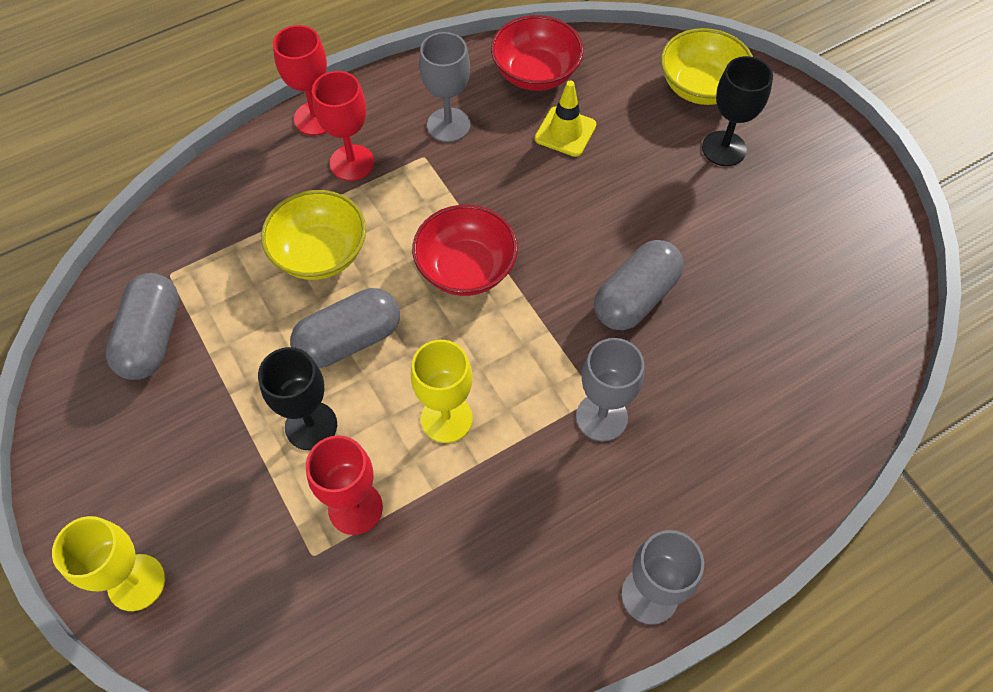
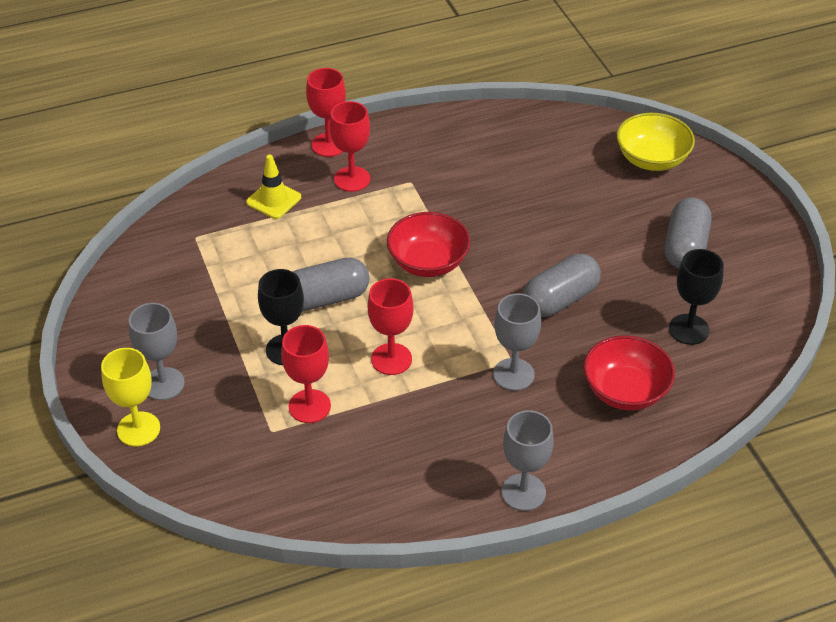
camera: 10 degrees right, 15 degrees down
grey capsule [105,273,179,380] -> grey capsule moved to [665,198,711,268]
yellow bowl [261,190,366,280] -> none
yellow goblet [411,340,473,443] -> red goblet [368,278,413,375]
grey goblet [419,32,470,142] -> grey goblet moved to [129,303,185,400]
red bowl [491,15,584,91] -> red bowl moved to [583,335,675,410]
yellow traffic cone [535,81,596,157] -> yellow traffic cone moved to [246,155,301,219]
black goblet [702,56,773,166] -> black goblet moved to [669,249,724,345]

